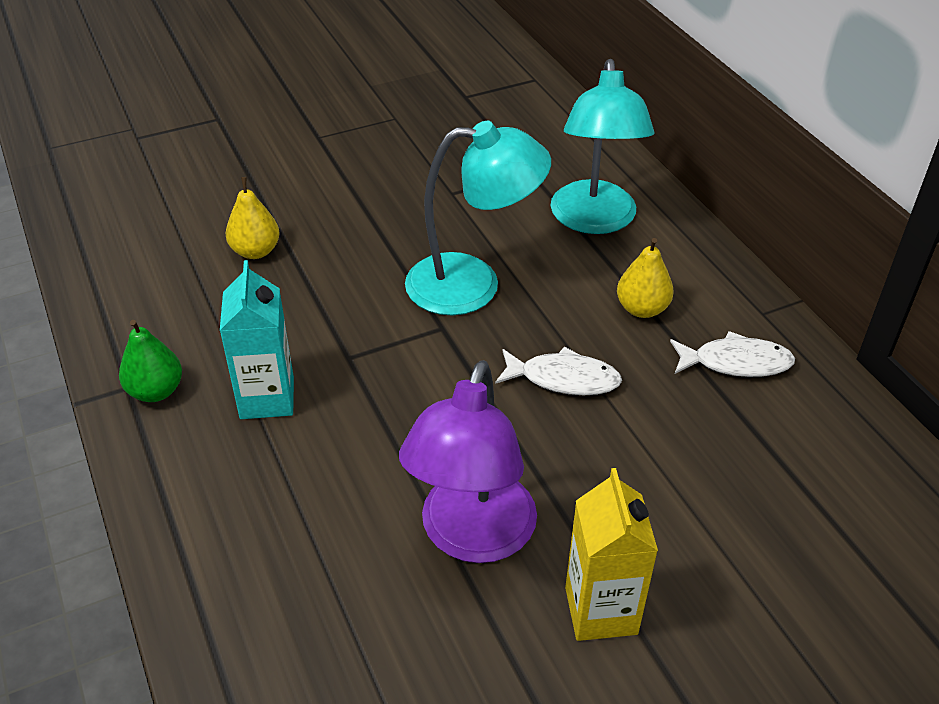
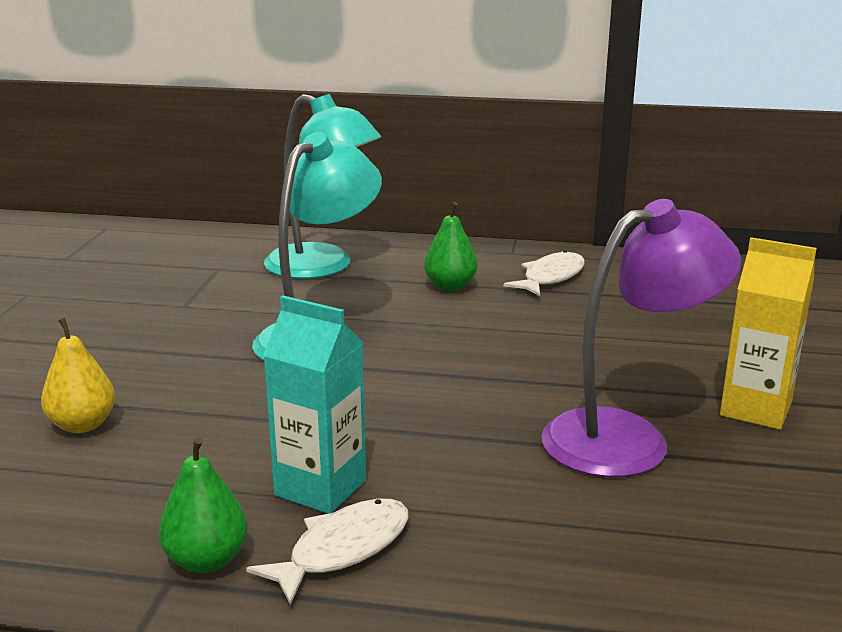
camera: 55 degrees left, 20 degrees down
purple lamp [399,360,537,563] -> purple lamp turned 75 degrees counterclockwise [541,199,741,478]
white fish [495,347,622,395] -> white fish moved to [246,499,409,605]
yellow pear [617,238,674,318] -> green pear [424,202,478,291]

